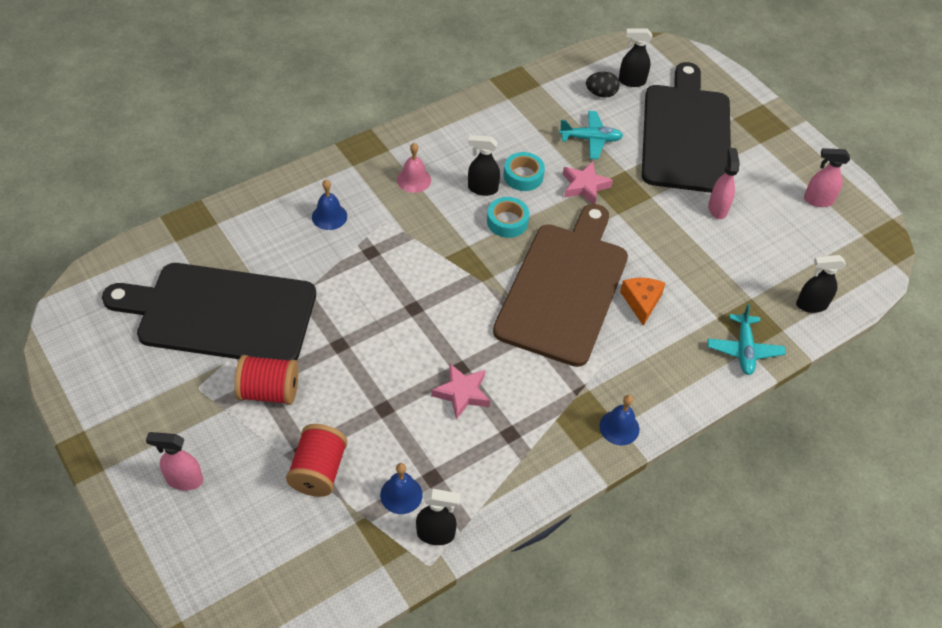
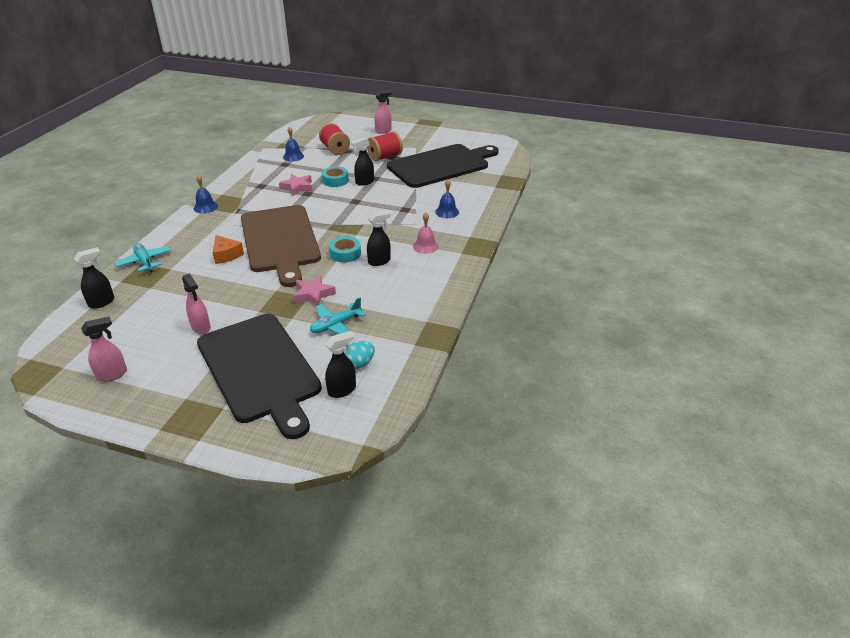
camera: 145 degrees right, 15 degrees down
black spray bottle [416,489,461,545] -> black spray bottle moved to [351,138,374,186]
turquoise tape [504,152,545,191] -> turquoise tape moved to [322,167,349,187]
black egg [586,72,620,98] -> turquoise egg [344,341,375,369]

